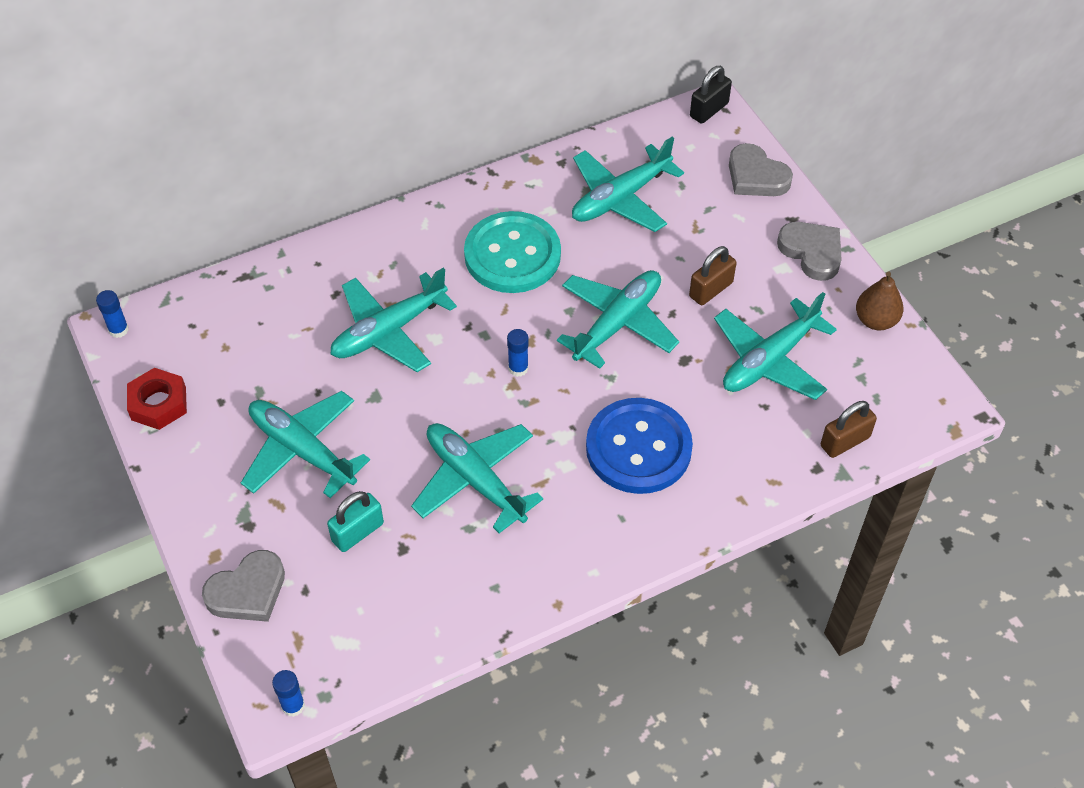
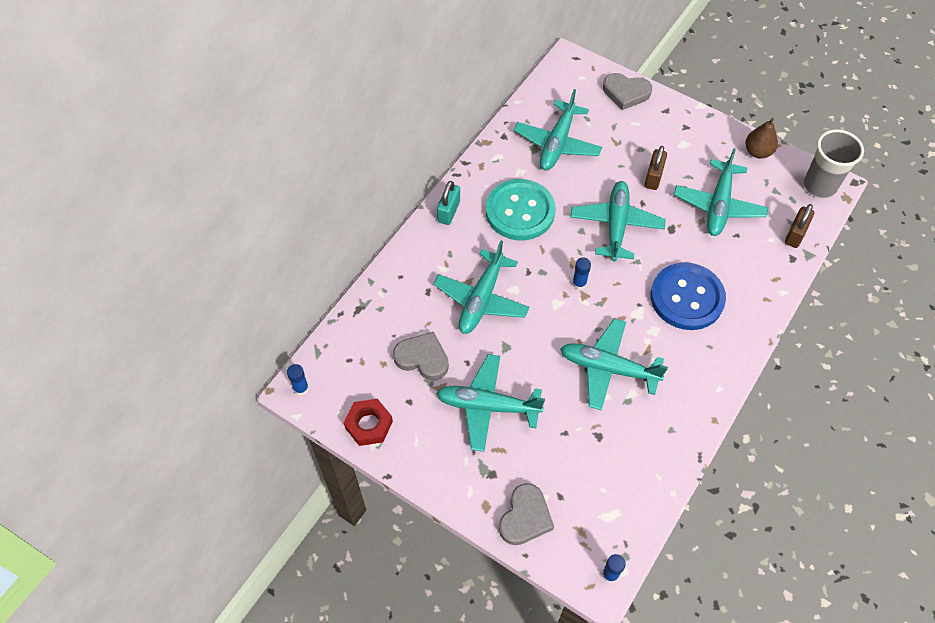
camera: 30 degrees left, 5 degrees up
turquoise padlock [327,491,384,552] -> turquoise padlock moved to [437,181,460,225]
black padlock [690,66,732,124] -> none
grey heart [777,222,842,281] -> grey heart moved to [393,332,449,381]
none -> grey cup [804,129,864,198]

